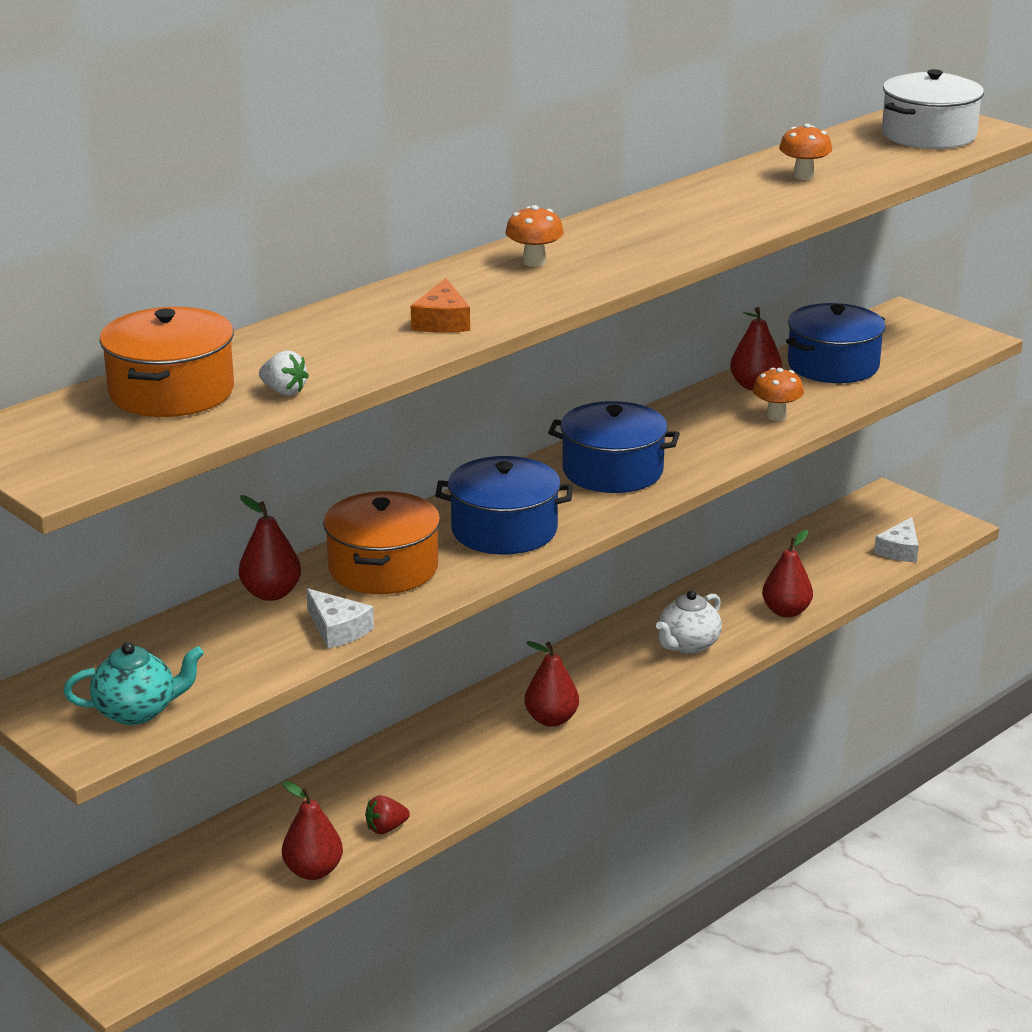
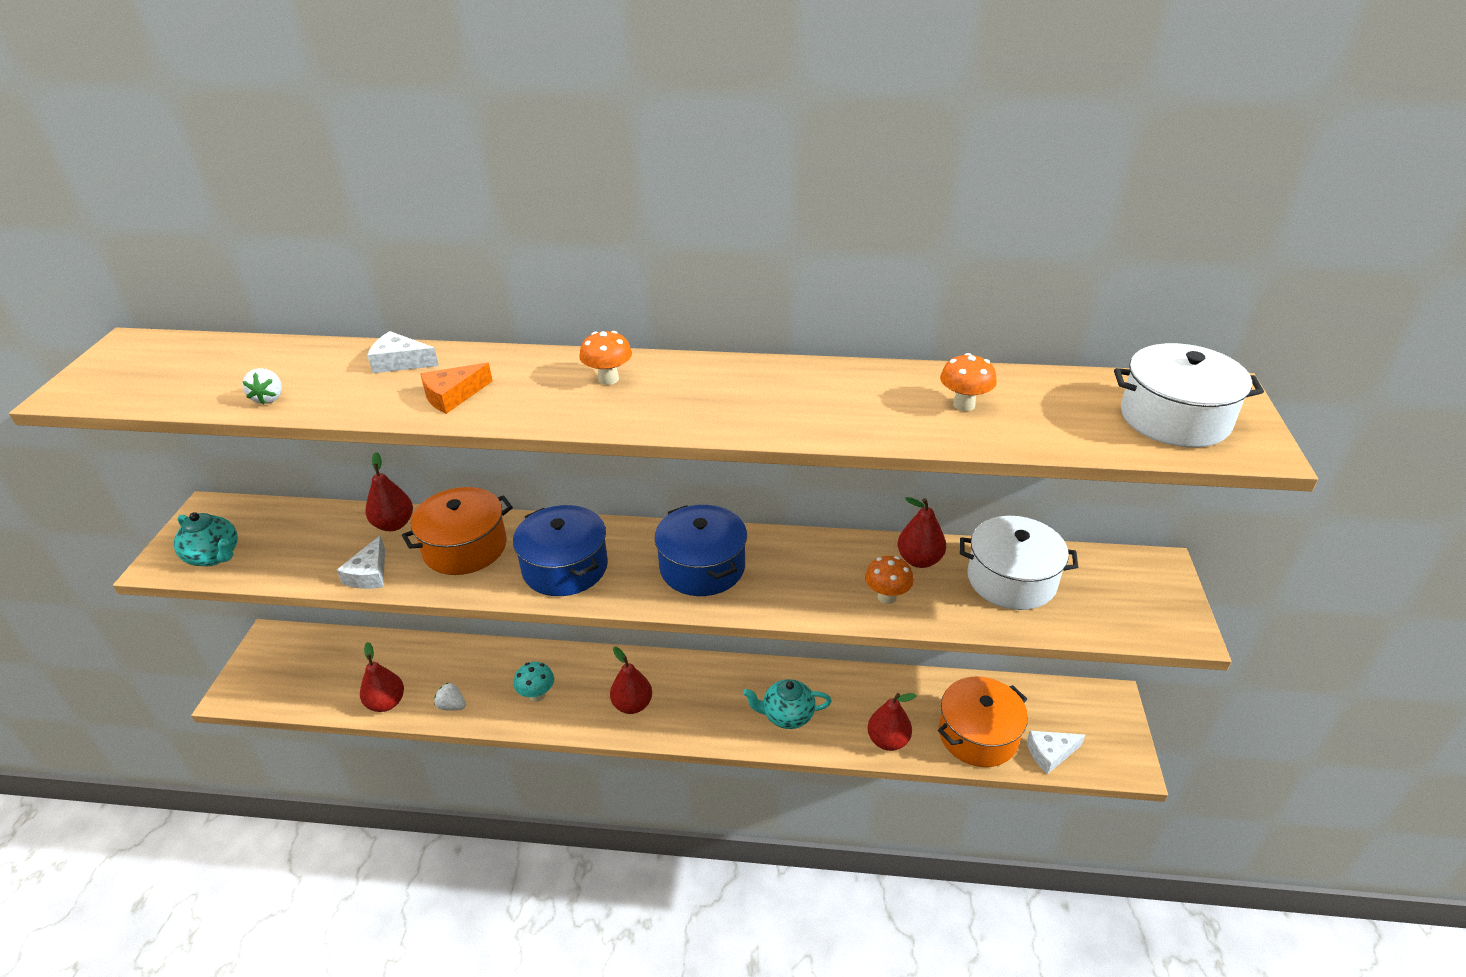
camera: 50 degrees right, 10 degrees up
orange pot [100,307,234,417] -> orange pot moved to [938,677,1028,767]
red strawberry [365,795,410,834] -> white strawberry [434,682,466,711]
white teapot [656,590,722,654] -> turquoise teapot [743,679,832,729]
blue pot [786,303,886,383] -> white pot [960,516,1078,610]
none -> white cheese [367,331,439,373]
none -> turquoise mushroom [514,662,554,702]

